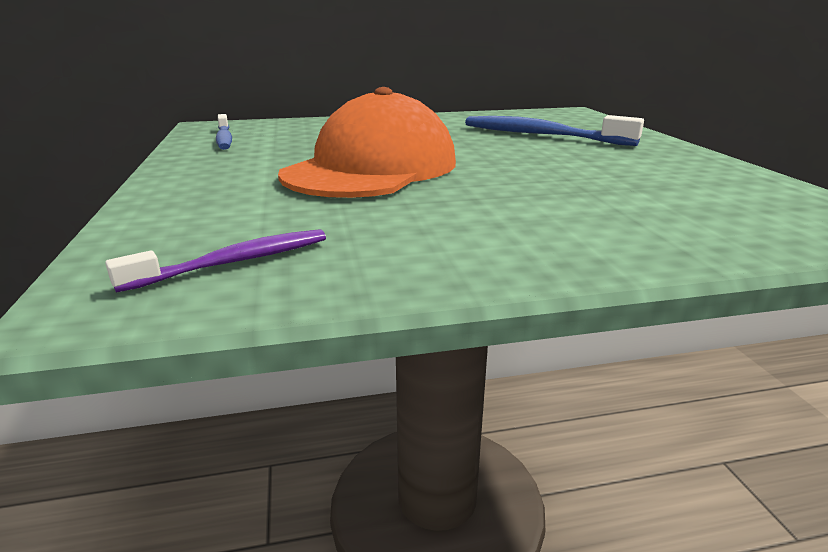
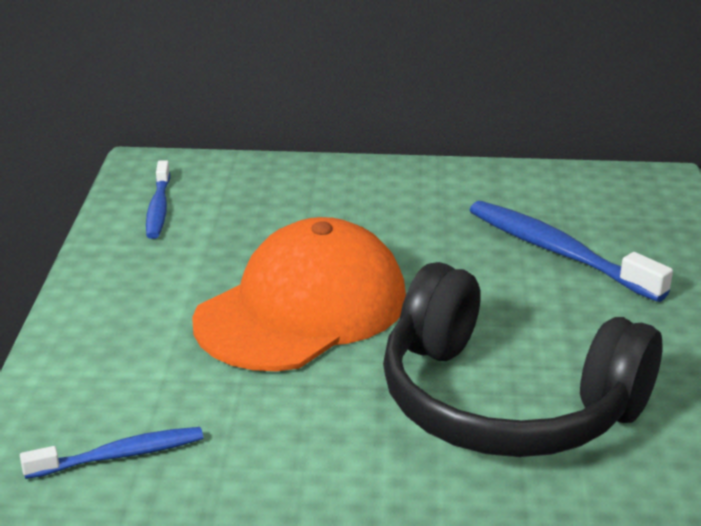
camera: 15 degrees right, 5 degrees up
purple toothbrush [105,229,326,293] -> blue toothbrush [20,427,203,479]
none -> black headphones [383,262,662,457]

